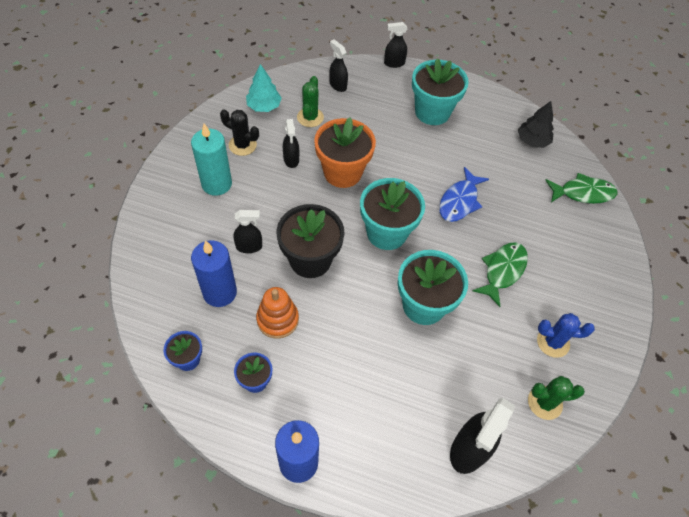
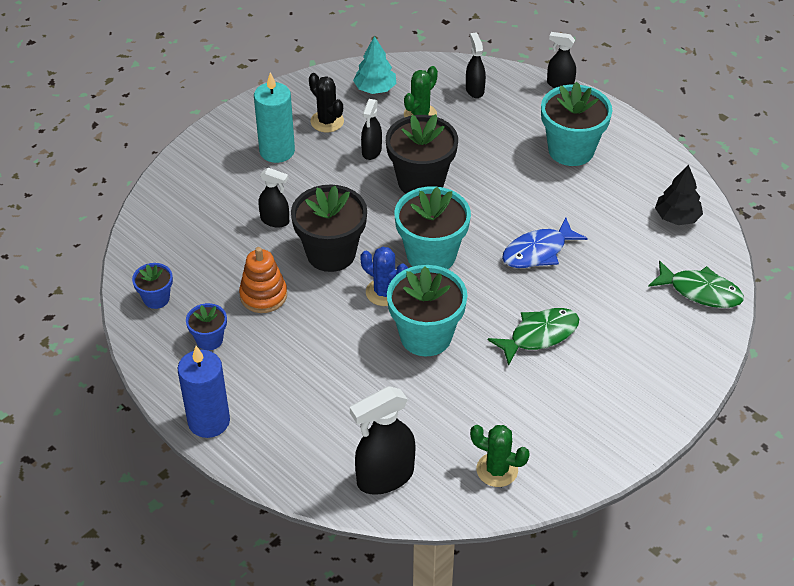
camera: 30 degrees right, 10 degrees down
blue candle [191,240,237,307] -> none
orange flower pot [314,118,376,188] -> black flower pot [386,114,458,194]
blue cactus [537,313,595,358] -> blue cactus moved to [361,247,408,306]

